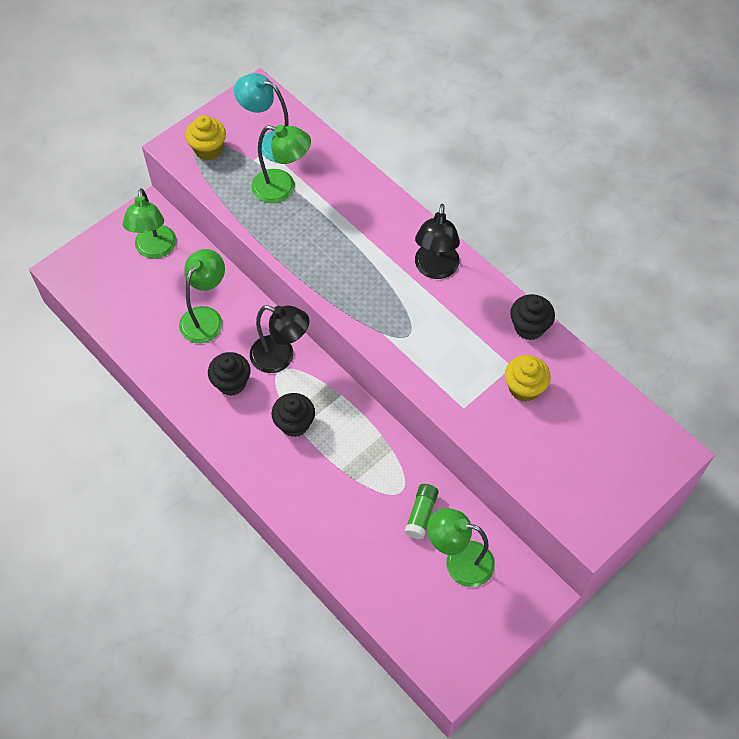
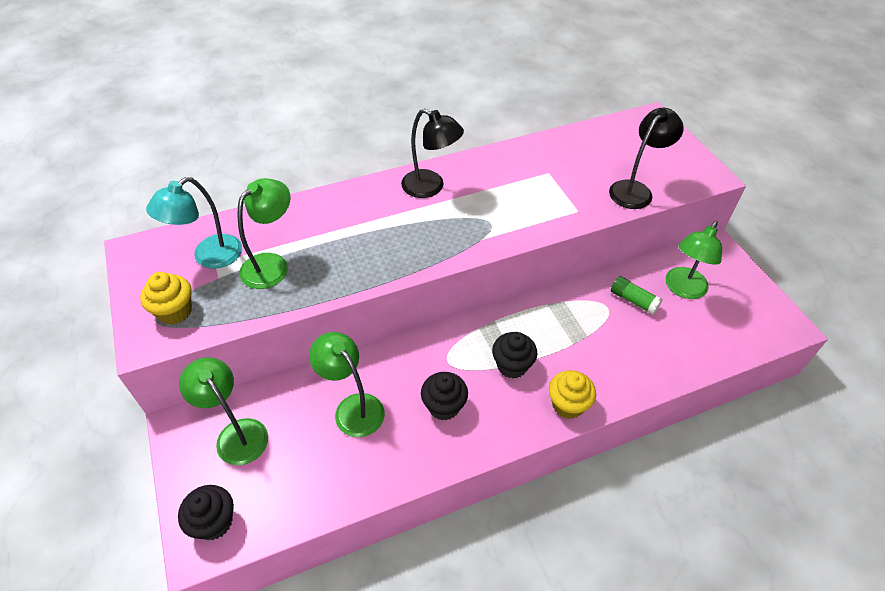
camera: 70 degrees left, 10 degrees down
green lamp [123,188,177,259] -> green lamp turned 150 degrees counterclockwise [179,357,268,465]
black lamp [250,305,310,373] -> black lamp moved to [609,108,684,209]
yellow cupcake [505,355,551,402] -> yellow cupcake moved to [549,370,596,419]
black cupcake [510,294,555,340] -> black cupcake moved to [178,485,234,540]

